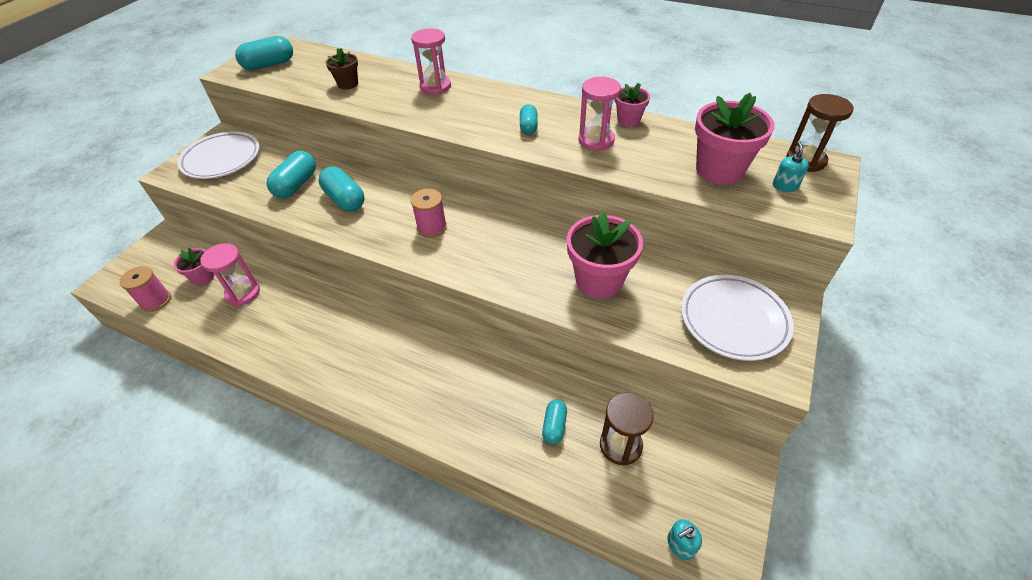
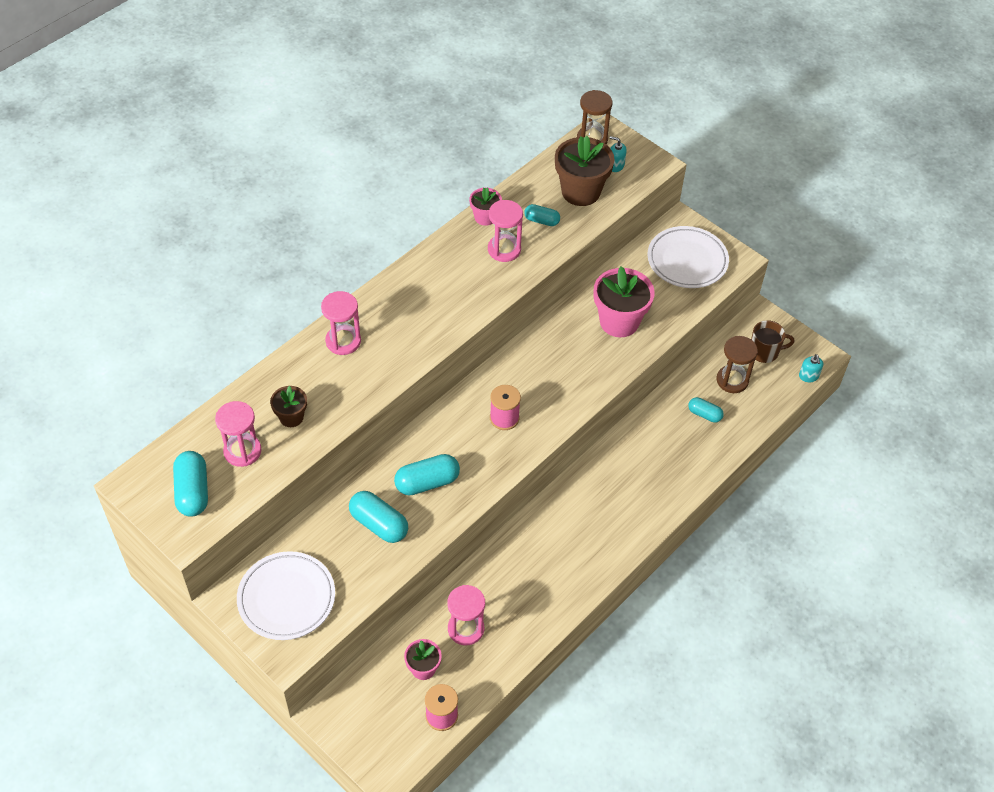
camera: 75 degrees left, 5 degrees up
turquoise capsule [520,104,538,135] -> turquoise capsule moved to [524,204,560,226]
pink flower pot [695,93,775,185] -> brown flower pot [555,136,614,206]
none -> pink hourglass [215,401,261,467]
none -> brown mug [751,320,795,363]

